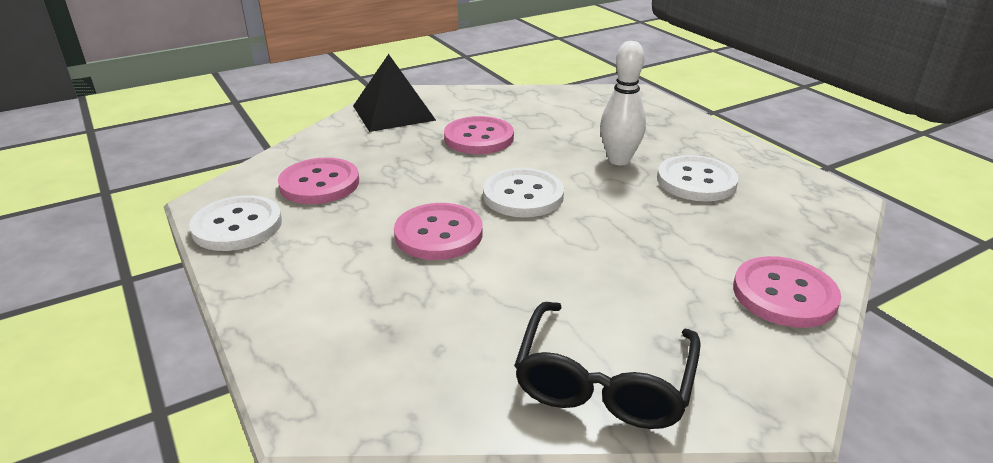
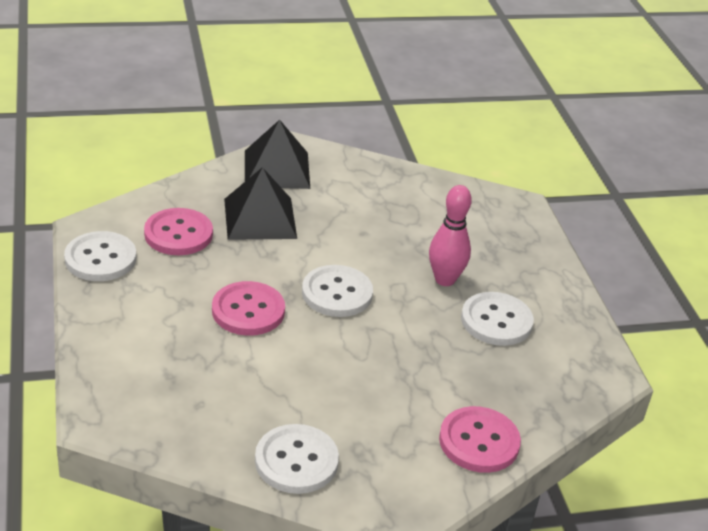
camera: 15 degrees right, 5 degrees up
pink button [444,116,514,154] -> none
black glasses [514,302,701,429] -> white button [255,424,339,494]
white bowling pin [600,41,646,165] -> pink bowling pin [429,185,472,286]
none -> black pyramid [224,167,297,240]

